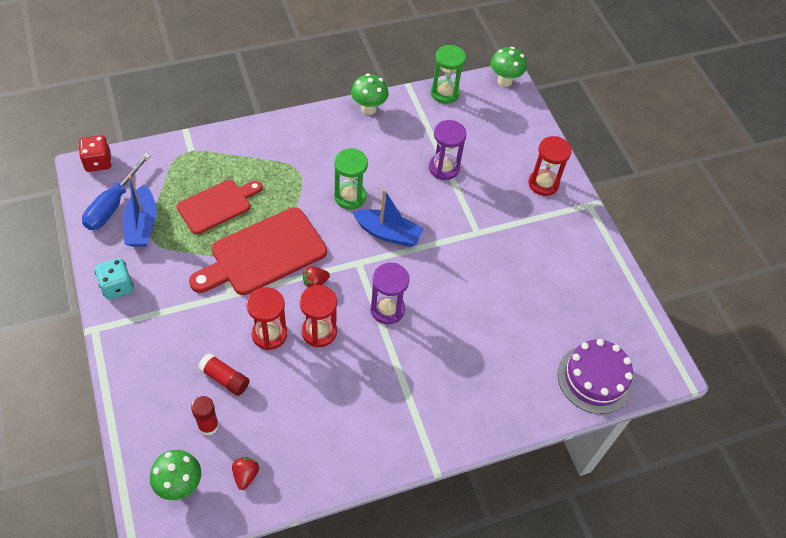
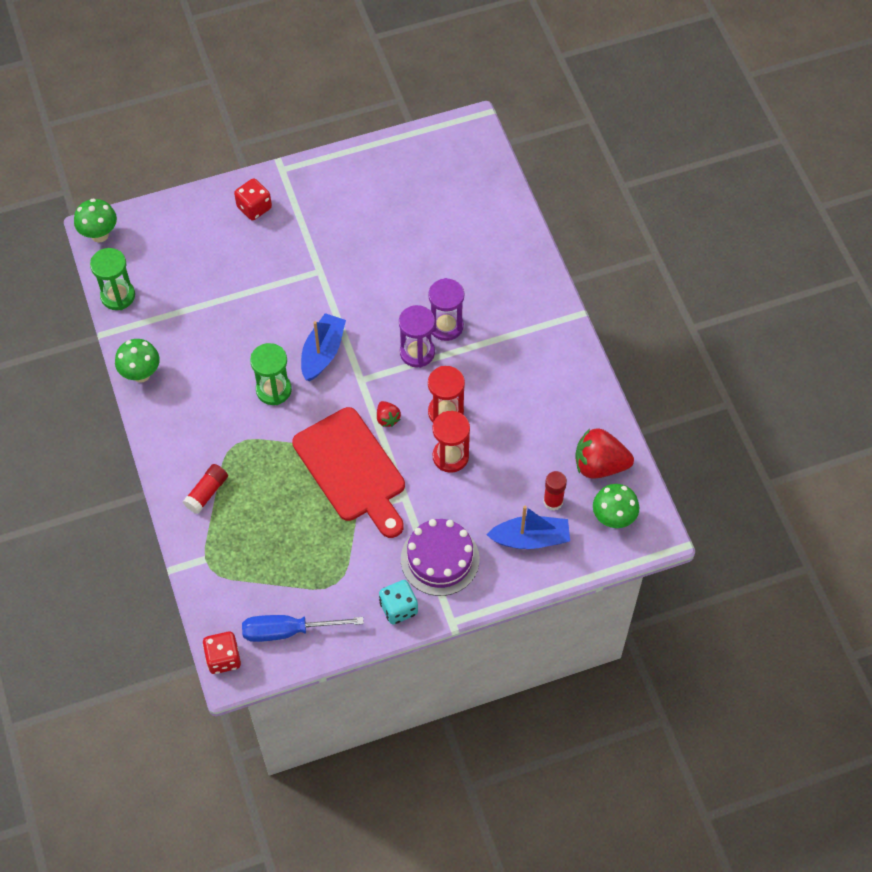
camera: 85 degrees left, 5 degrees up
blue screwdriver [82,153,151,230] -> blue screwdriver turned 150 degrees clockwise [242,615,364,642]
blue boat [123,175,156,247] -> blue boat moved to [486,506,570,549]
red cutting board [176,180,262,234] -> none
red glue stick [198,353,249,396] -> red glue stick moved to [183,464,228,514]
red strawberry [232,457,259,490] -> red strawberry [575,428,634,479], size x2.00
purple hourglass [429,120,467,180] -> purple hourglass moved to [428,278,464,341]
red hourglass [528,136,572,196] -> red dice [234,178,272,220]
purple cake [558,339,633,414] -> purple cake moved to [401,519,480,596]

